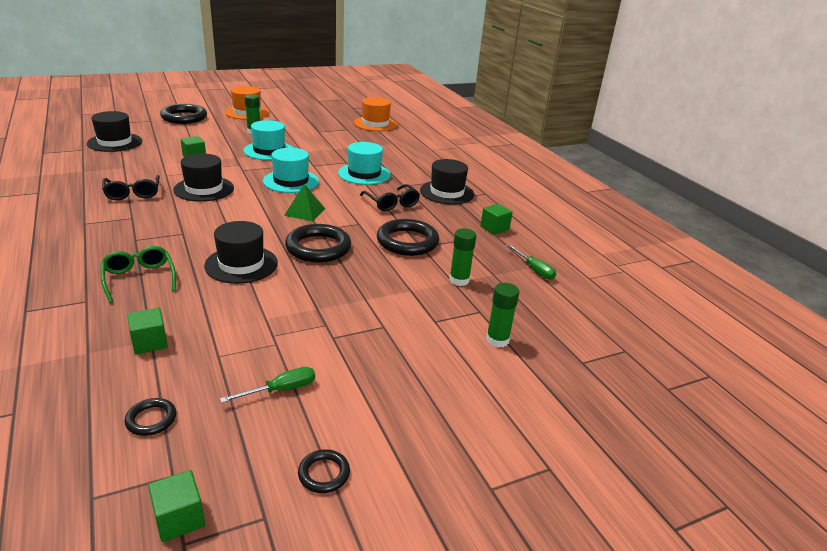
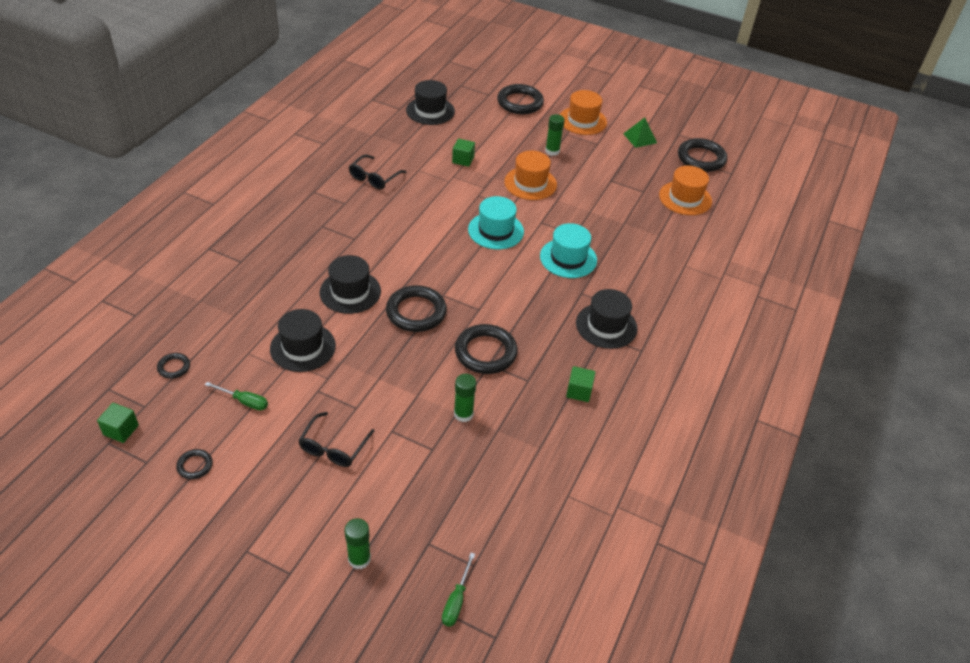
camera: 50 degrees right, 15 degrees up
green glasses [101,246,176,303] -> none
green cube [127,308,168,354] -> none
black hat [173,154,234,202] -> black hat moved to [270,309,336,372]
turquoise hat [244,120,293,160] -> orange hat [504,151,557,200]
green pyramid [284,184,325,221] -> green pyramid moved to [623,117,657,148]
black glasses [360,184,420,211] -> black glasses moved to [298,412,374,467]
green glue stick [486,283,520,348] -> green glue stick moved to [344,518,371,569]
green screwdriver [506,244,556,280] -> green screwdriver moved to [442,553,475,627]
none -> black ring [678,138,727,172]

